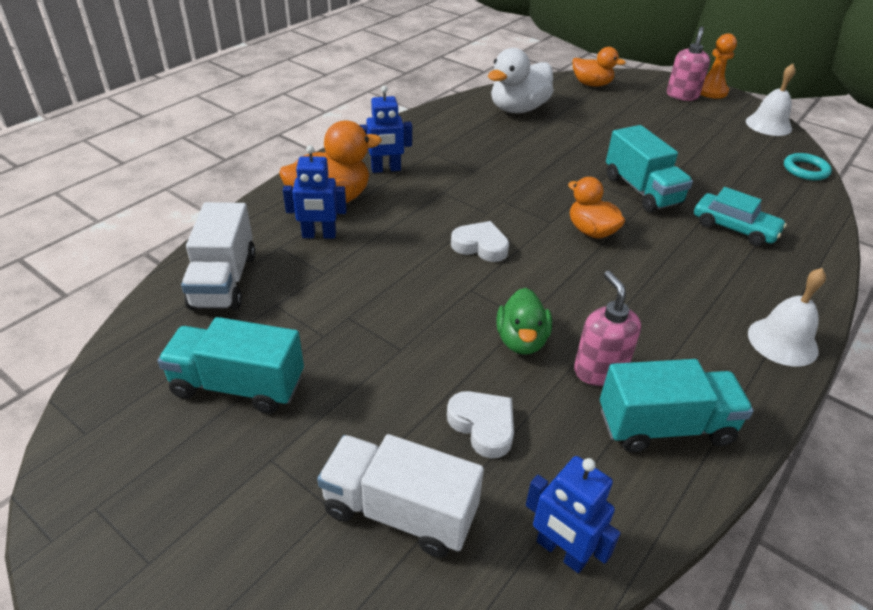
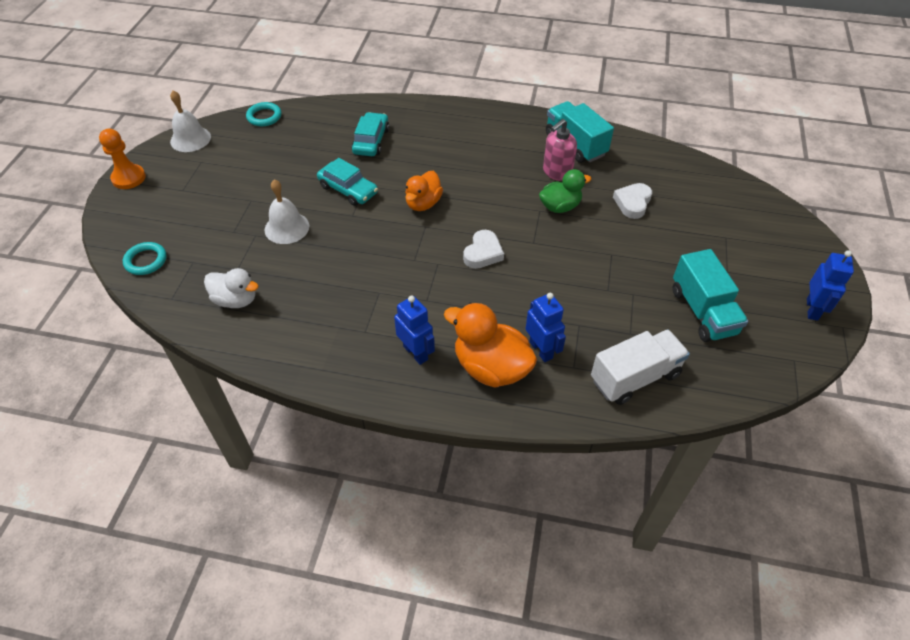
camera: 115 degrees left, 10 degrees up
white truck [317,434,484,558] -> none
white heart [451,221,509,262] -> white heart turned 150 degrees counterclockwise [463,230,504,269]
white duck [488,48,554,113] -> white duck [204,268,258,308], size x0.65
blue robot [526,456,621,573] -> blue robot moved to [807,250,854,321]
orange duck [572,47,626,87] -> turquoise ring [123,242,167,275]
turquoise truck [606,125,693,212] -> turquoise car [317,158,378,206]
pink soap dispenser [667,26,710,101] -> none
white bell [748,268,826,367] -> white bell moved to [265,179,309,244]

